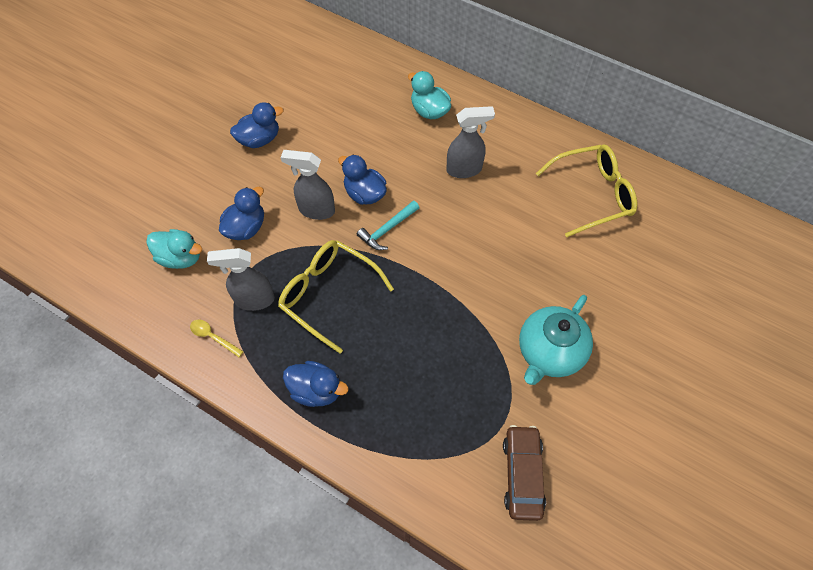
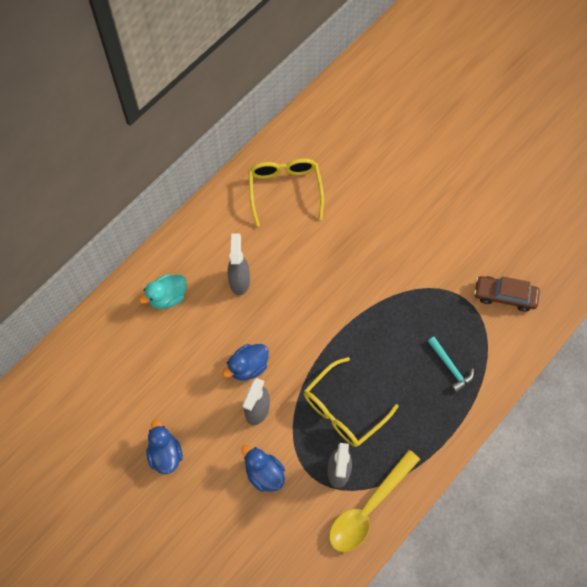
camera: 80 degrees left, 5 degrees up
turquoise duck [146,229,202,269] -> none
yellow spoon [190,320,244,357] -> yellow spoon [329,450,420,552], size x2.38
blue duck [283,361,348,407] -> none
turquoise hammer [357,200,419,250] -> turquoise hammer moved to [428,336,474,393]
turquoise teapot [519,295,593,385] -> none

